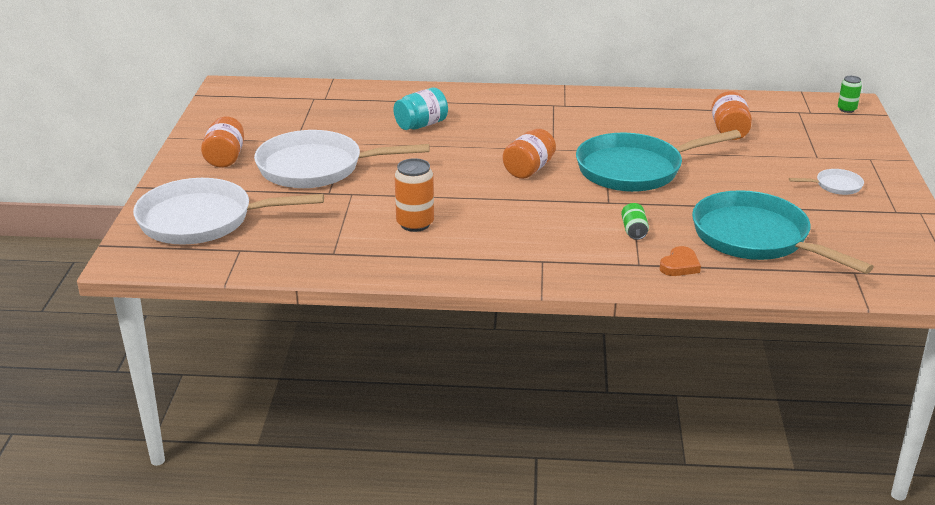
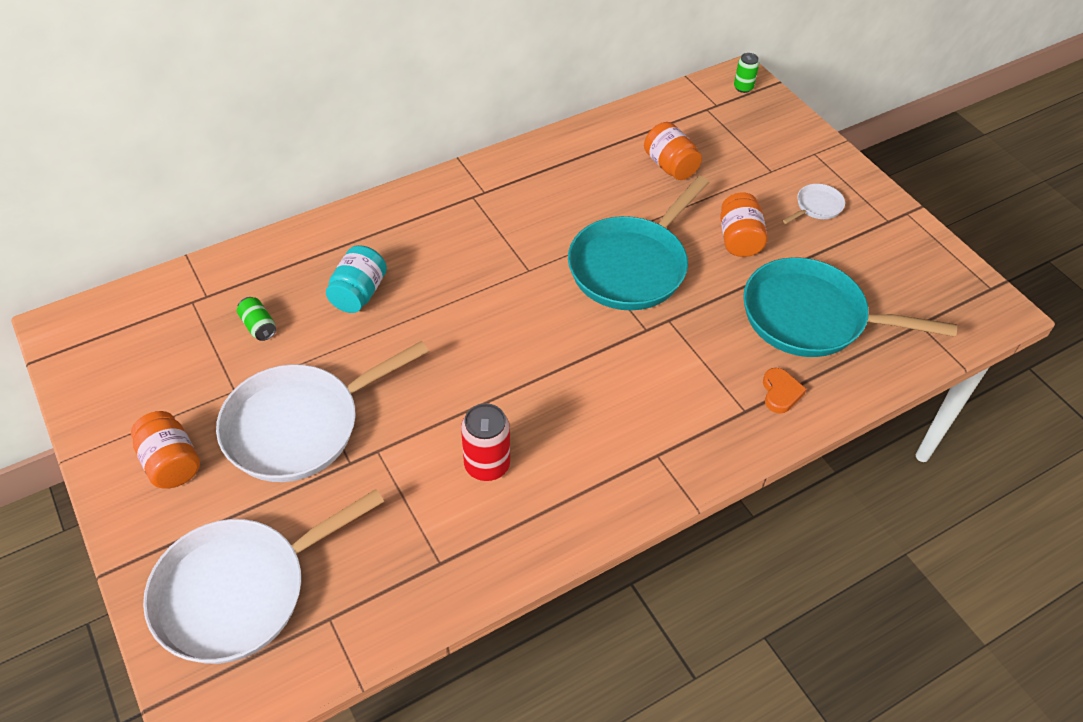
camera: 35 degrees left, 20 degrees up
orange can [394,158,434,232] -> red can [461,403,510,481]
orange jar [502,129,556,179] -> orange jar moved to [720,192,767,257]
green can [621,203,649,240] -> green can moved to [237,297,276,341]

